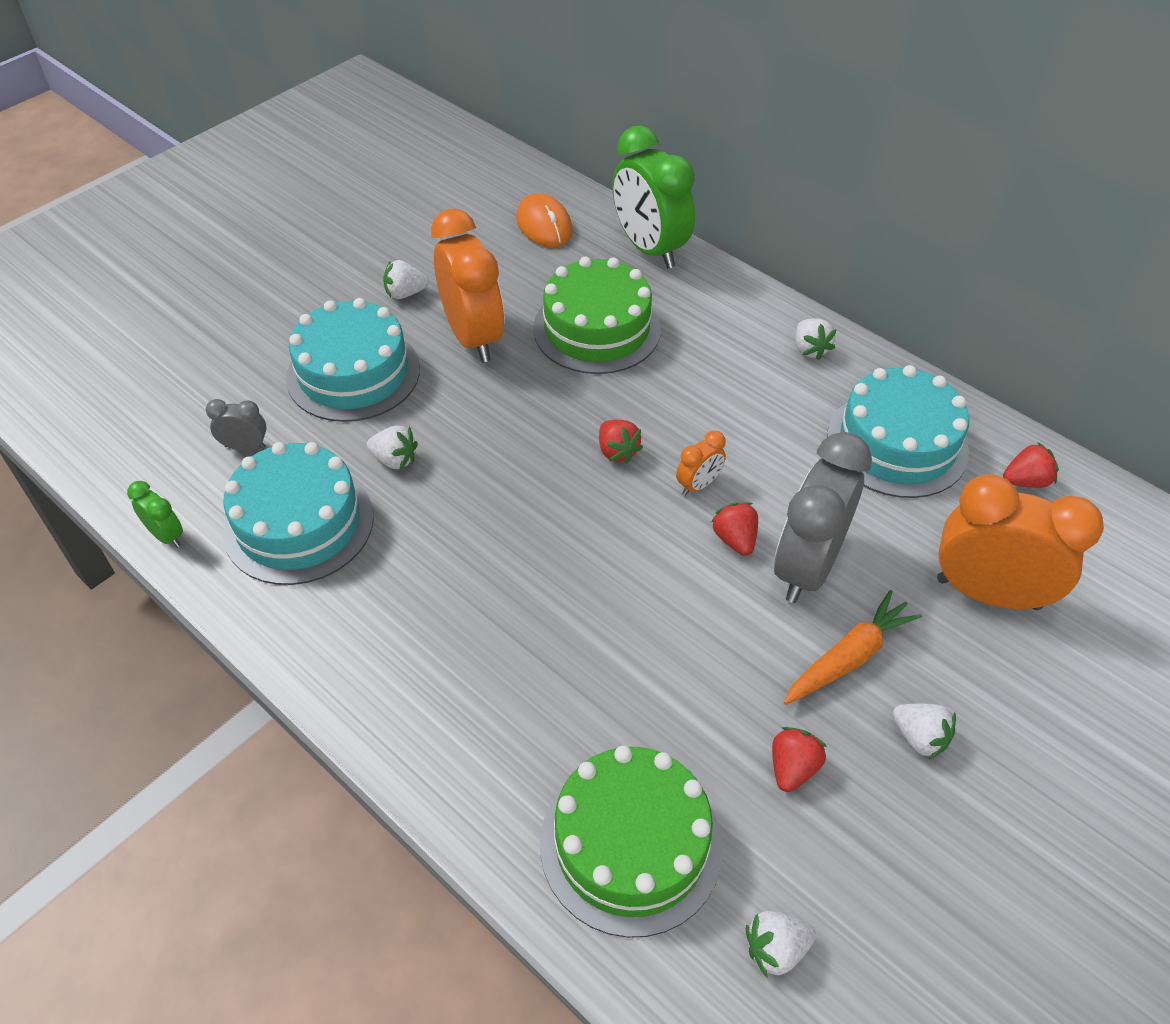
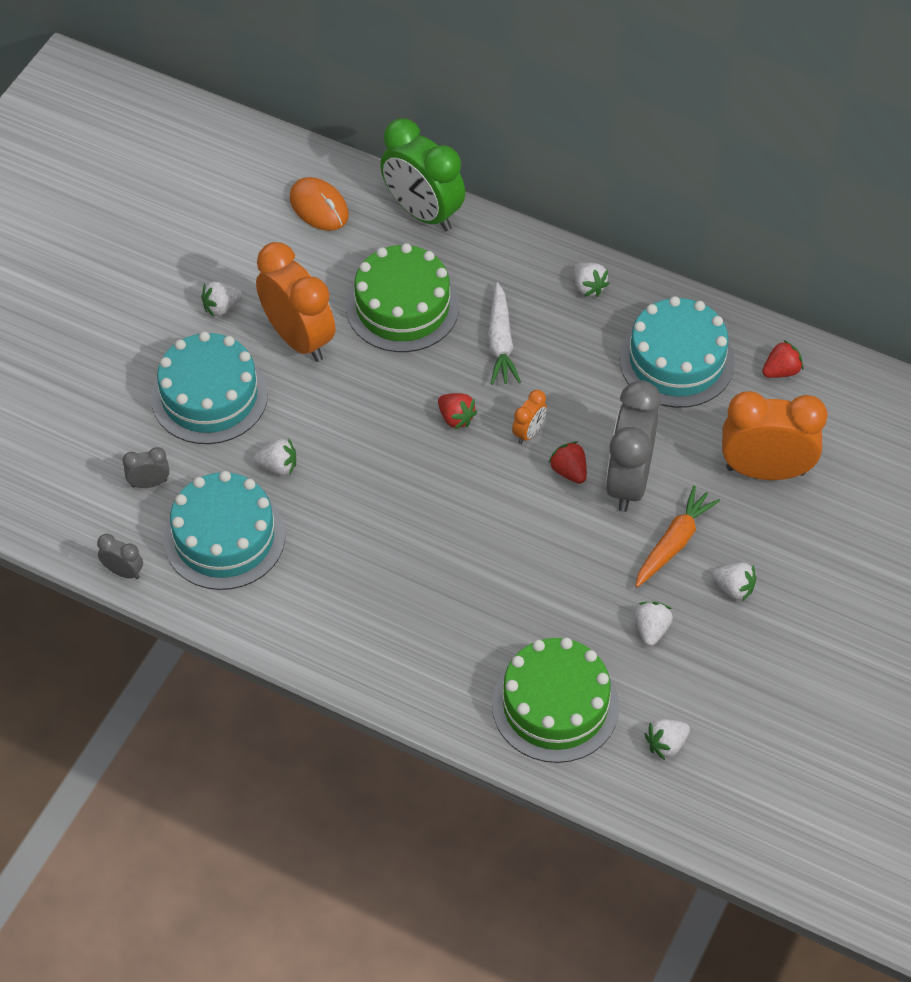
camera: 15 degrees left, 5 degrees up
green clock [127,481,183,548] -> grey clock [97,534,143,579]
red strawberry [772,727,827,792] -> white strawberry [634,602,673,646]
none -> white carrot [488,282,521,385]

